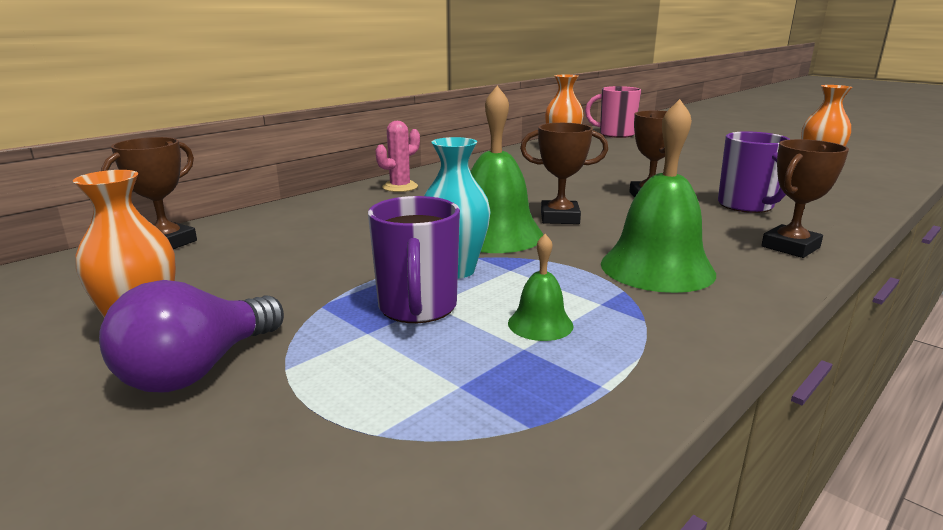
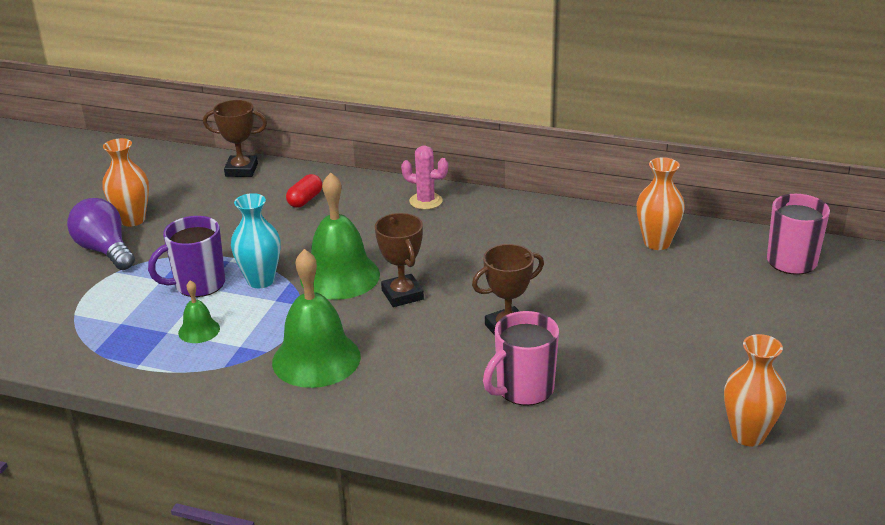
camera: 65 degrees right, 10 degrees up
purple light bulb [99,280,284,392] -> purple light bulb turned 45 degrees clockwise [67,198,135,270]
purple mug [718,131,790,213] -> pink mug [483,311,559,406]
brown trophy [761,139,849,258] -> none
none -> red capsule [286,174,322,208]

